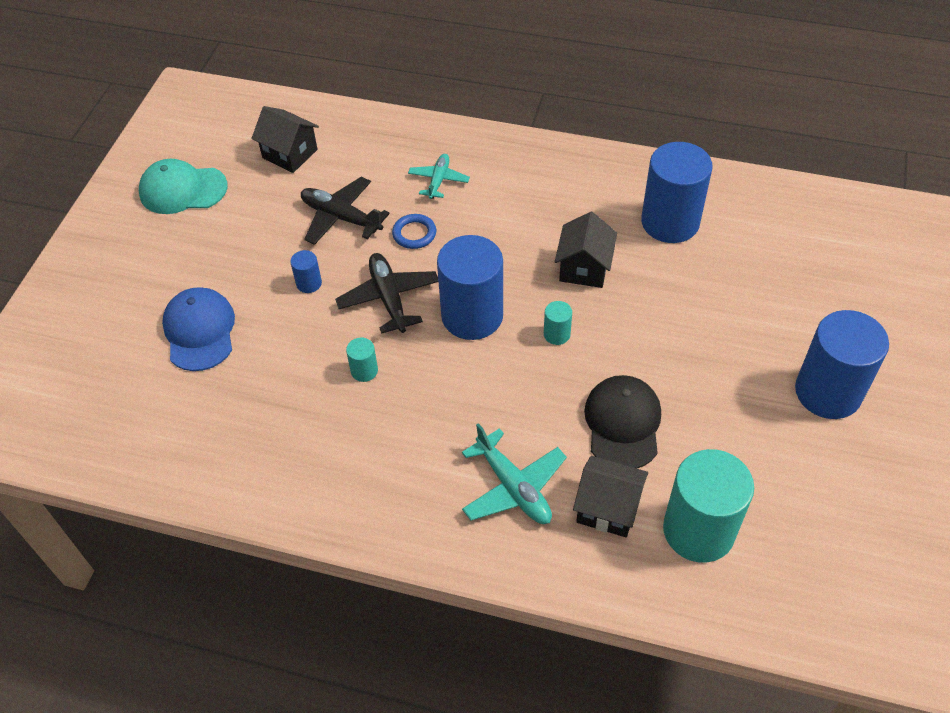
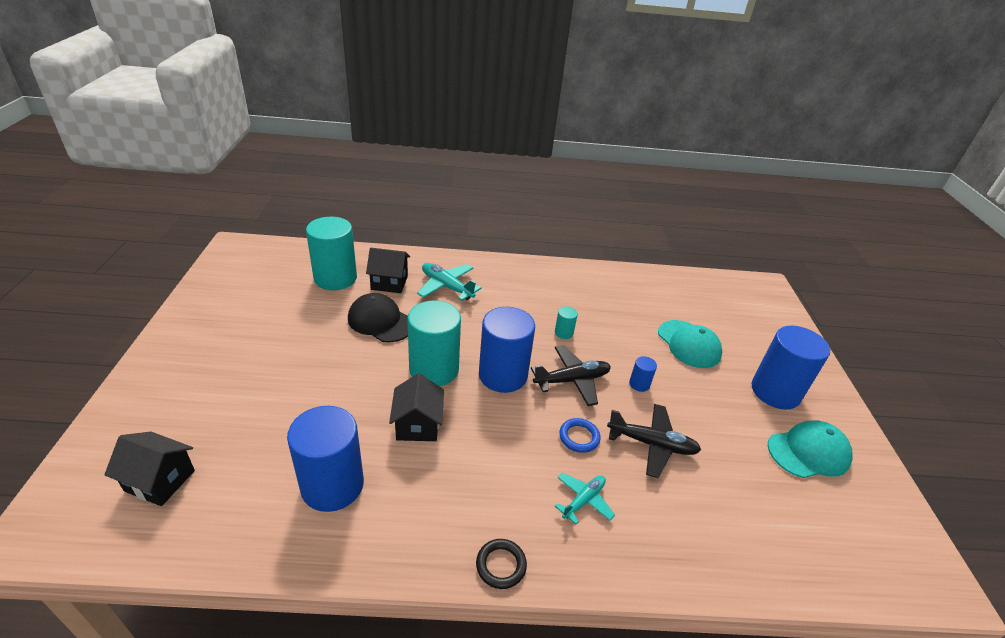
camera: 160 degrees right, 15 degrees down
blue cap [162,287,235,371] -> turquoise cap [658,320,722,368]
black house [251,106,319,173] -> black house moved to [104,432,195,506]
black plane [335,253,438,334] -> black plane turned 75 degrees counterclockwise [531,345,611,406]
turquoise plane [408,154,470,199] -> turquoise plane turned 135 degrees counterclockwise [555,473,615,524]
turquoise cylinder [544,301,572,345] -> turquoise cylinder [407,300,461,386], size x2.34
black cap [584,375,661,468] -> black cap turned 135 degrees clockwise [348,293,408,342]
blue cylinder [795,310,889,419] -> blue cylinder moved to [752,326,830,409]
none -> black ring [476,539,527,589]

